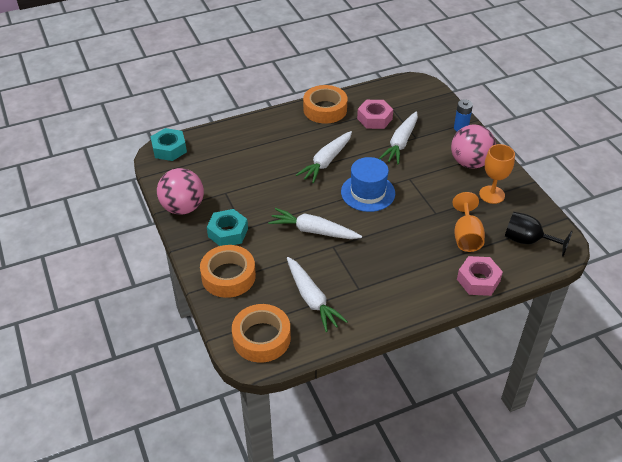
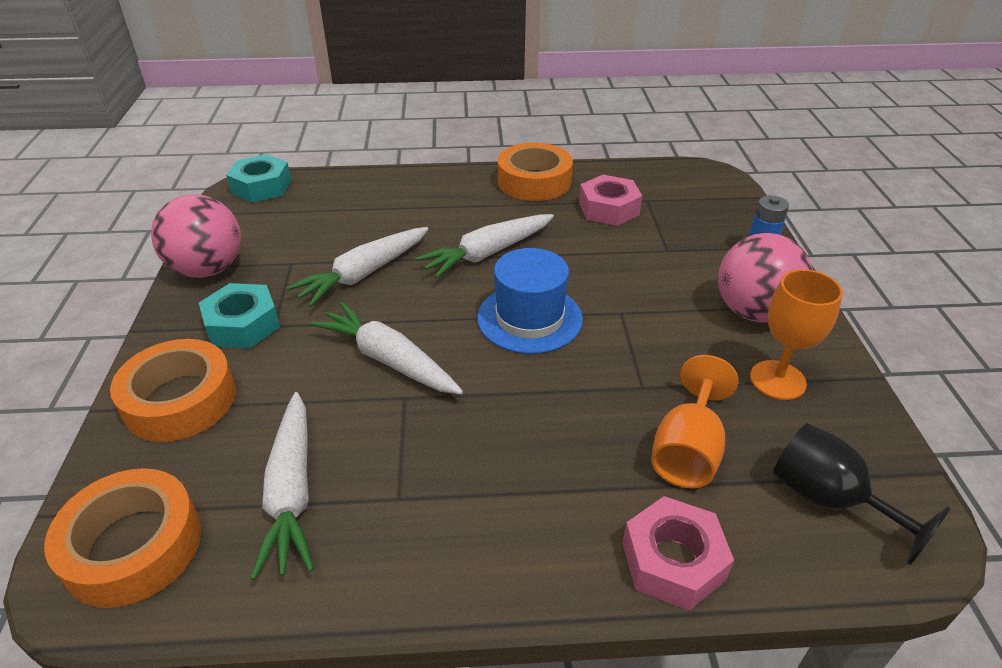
camera: 20 degrees right, 5 degrees down
white carrot [379,111,418,165] -> white carrot moved to [286,227,428,307]

